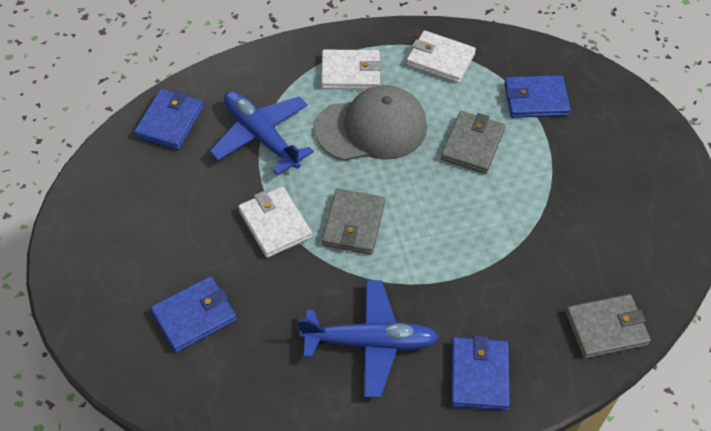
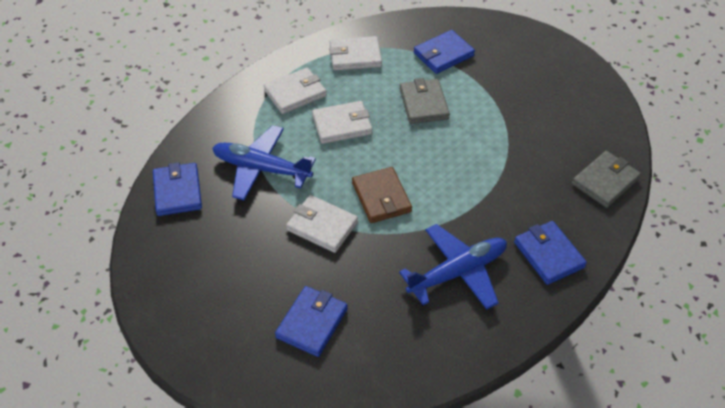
camera: 30 degrees left, 5 degrees down
grey cap [315,85,427,161] -> white wallet [312,101,372,144]
grey wallet [322,189,385,255] -> brown wallet [352,167,412,223]

